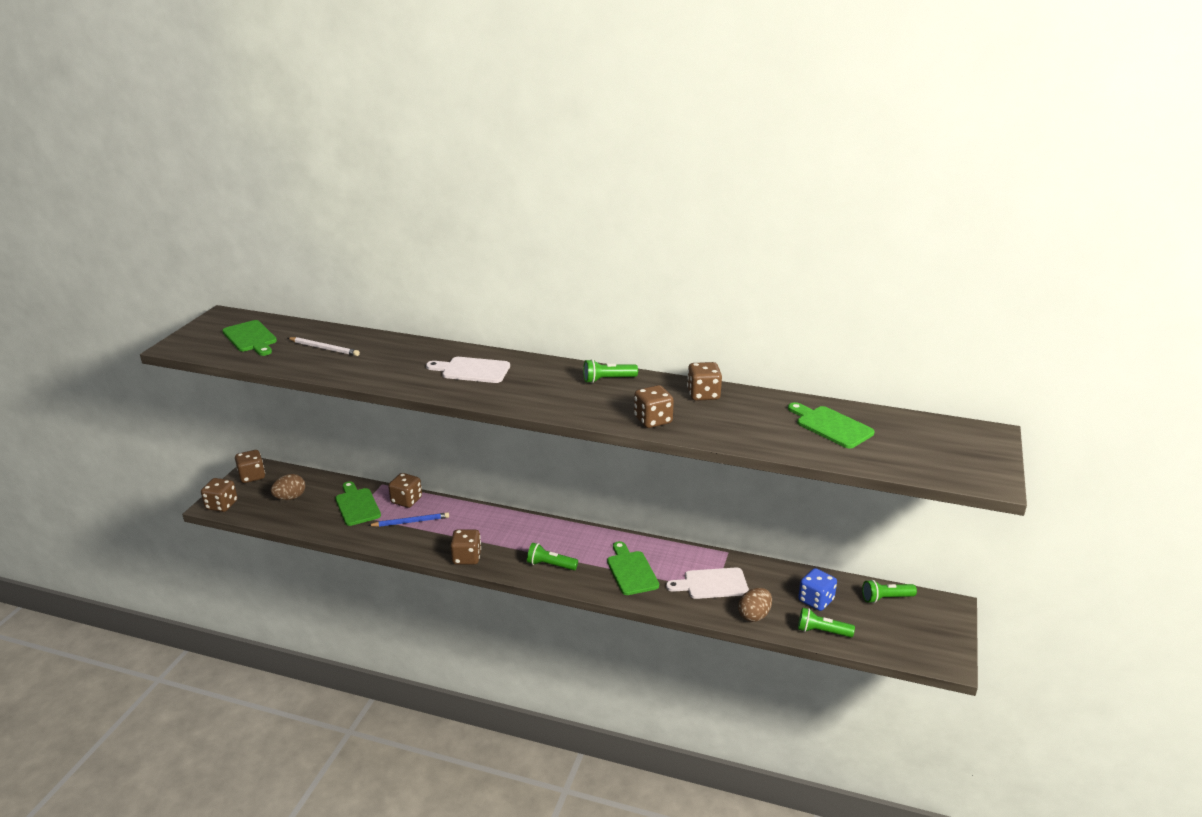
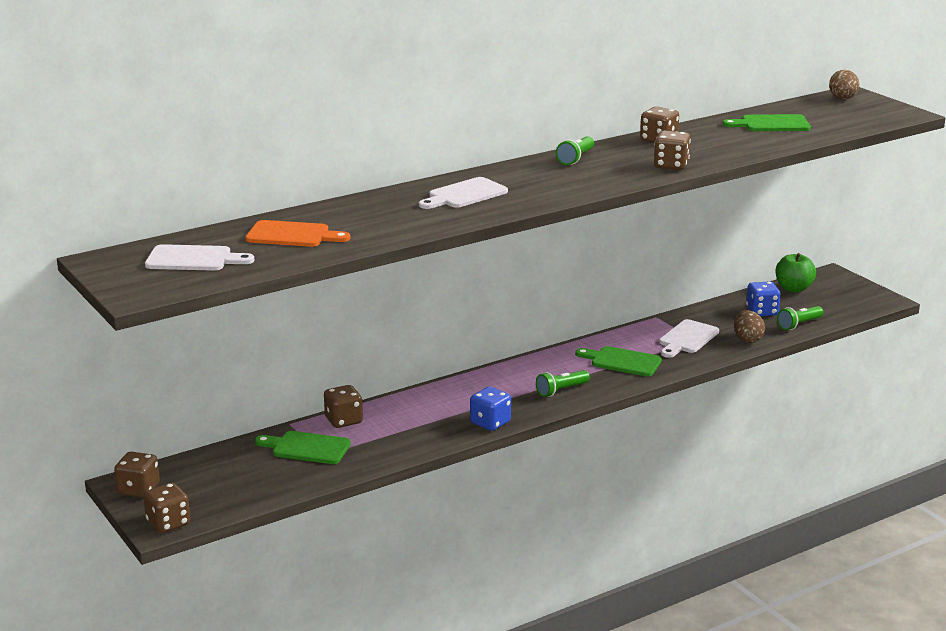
camera: 50 degrees left, 5 degrees down
green cutting board [222,320,277,356] -> white cutting board [145,244,254,271]
brown egg [270,474,305,500] -> brown egg moved to [829,70,859,99]
white pencil [288,337,360,356] -> orange cutting board [246,220,350,247]
blue pencil [368,512,449,527] -> none
brown dice [450,530,481,565] -> blue dice [470,387,511,431]
green flashlight [862,580,917,603] -> green apple [776,253,816,293]

